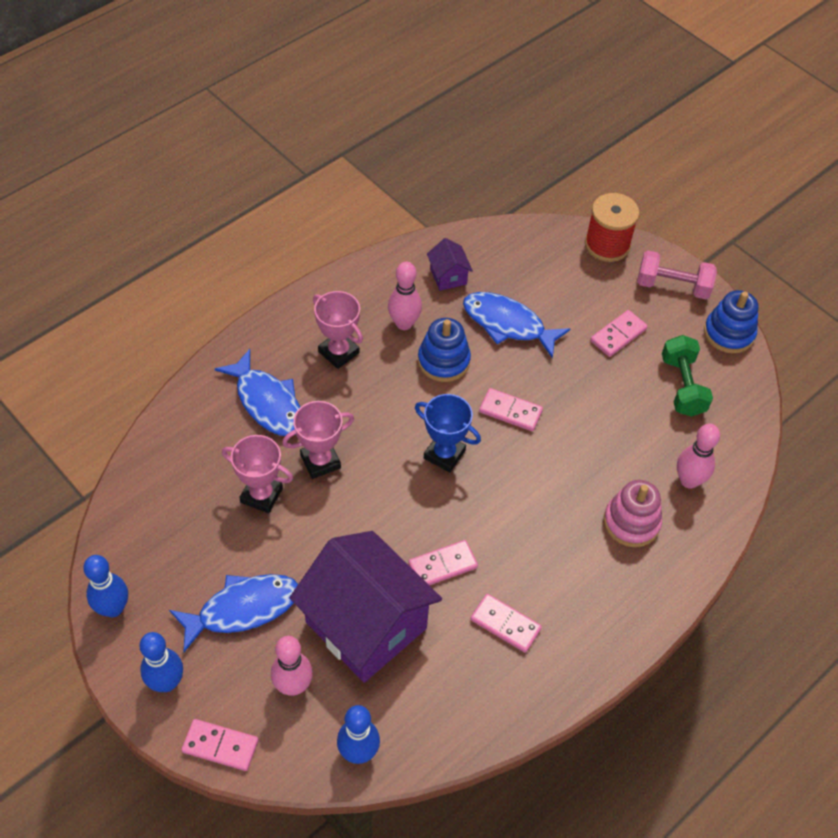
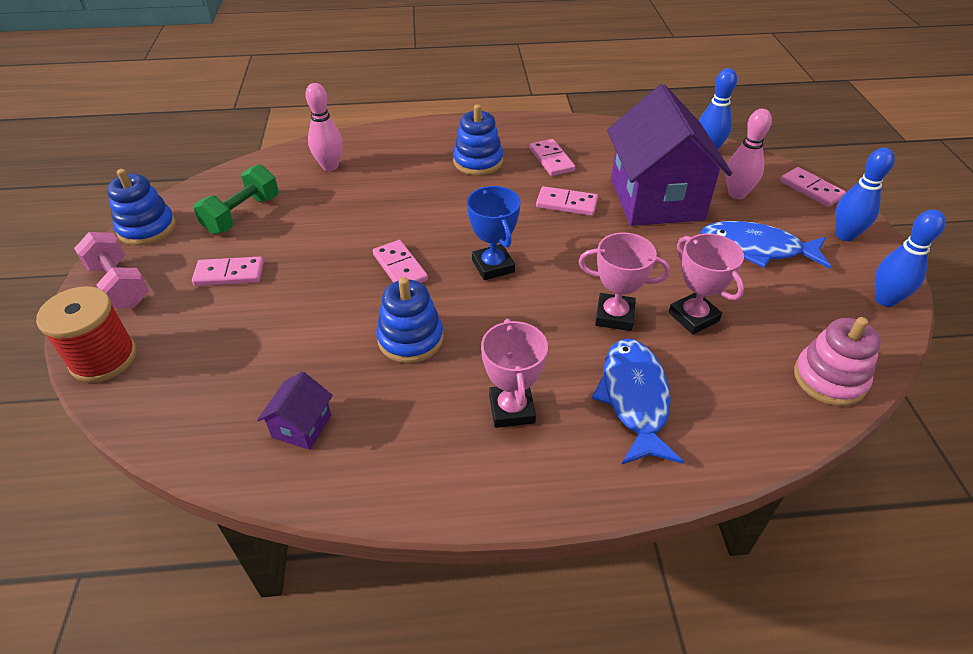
camera: 140 degrees left, 10 degrees down
pink bowling pin [388,262,422,330] -> none
blue fish [463,292,570,358] -> none
pink stacking toy [604,480,662,547] -> pink stacking toy moved to [794,317,881,406]
none -> blue stacking toy [453,104,503,175]

